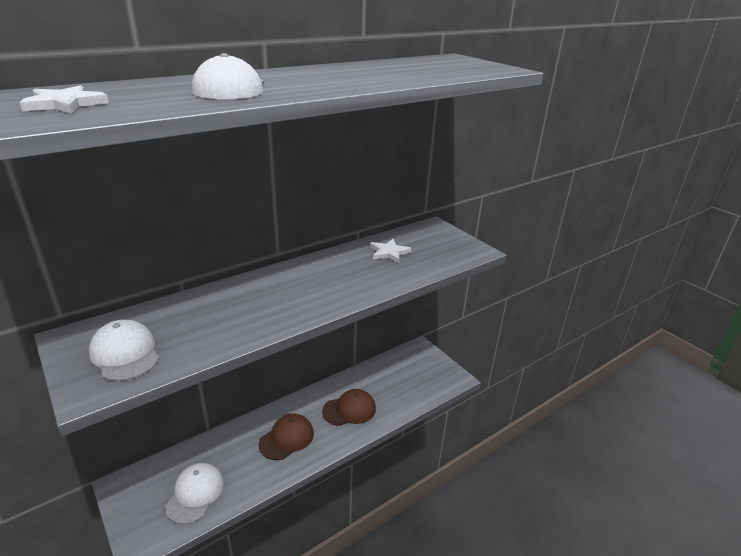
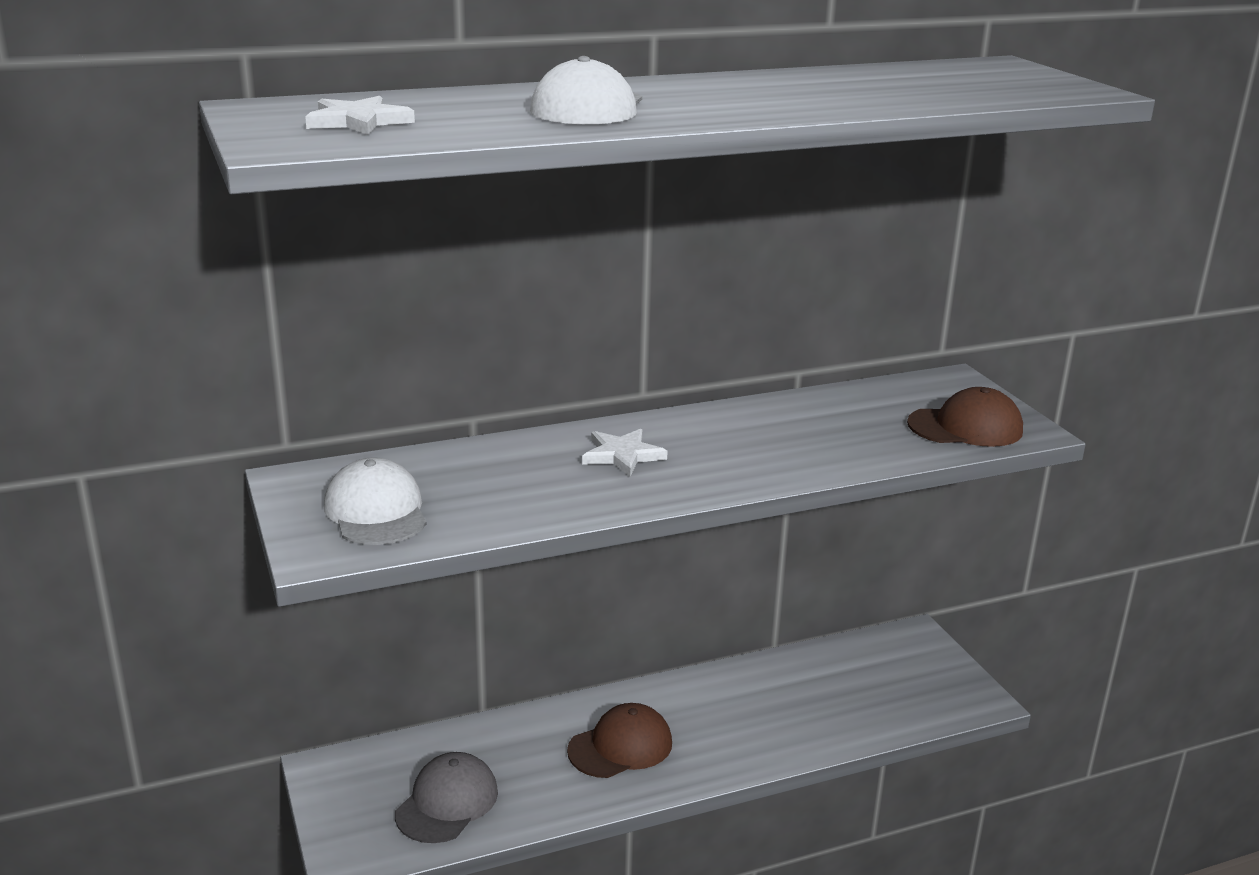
camera: 15 degrees right, 5 degrees down
white cap [165,463,224,524] -> grey cap [395,752,498,843]
brown cap [322,389,376,426] -> brown cap moved to [907,387,1023,447]
white star [370,239,411,263] -> white star moved to [582,429,668,476]

